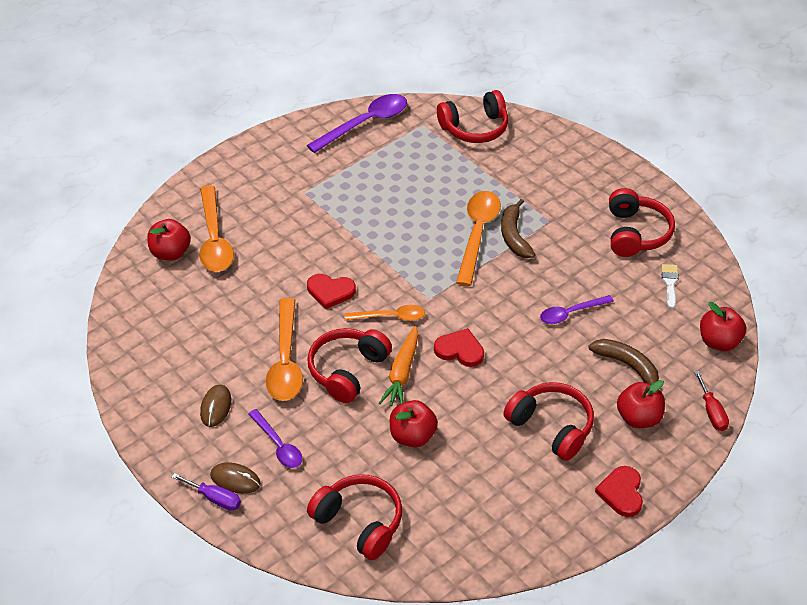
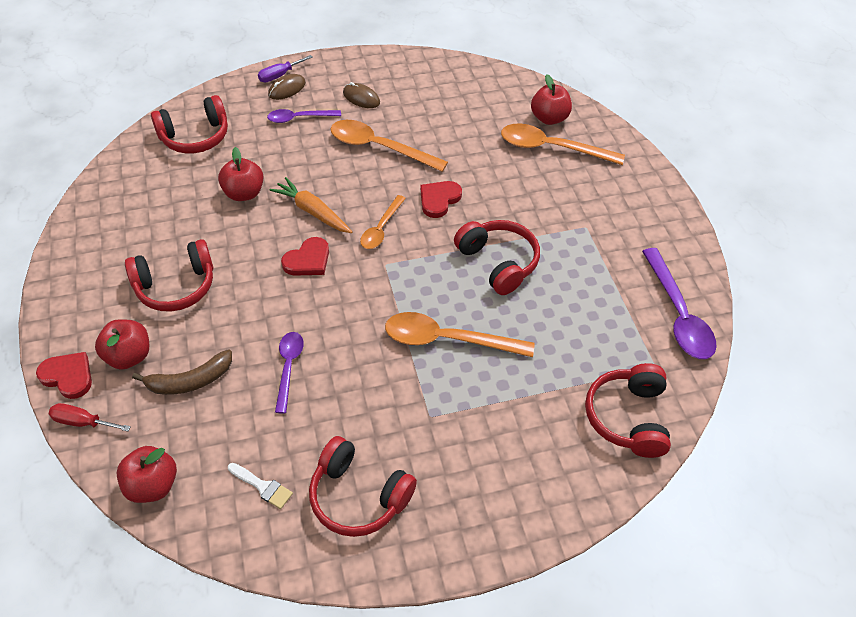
camera: 115 degrees right, 5 degrees up
red headphones [307,328,392,403] -> red headphones moved to [454,220,540,295]
orange spoon [456,191,501,286] -> orange spoon turned 150 degrees clockwise [385,312,535,357]
brown banana [501,199,536,258] -> none
red heart [595,466,643,517] -> red heart moved to [36,352,92,399]

